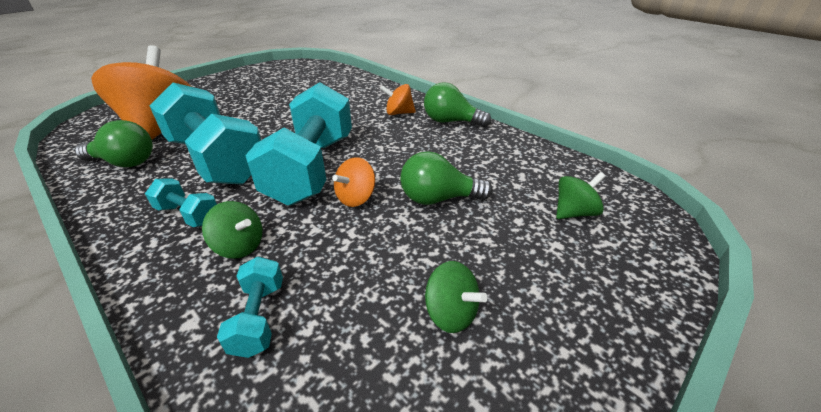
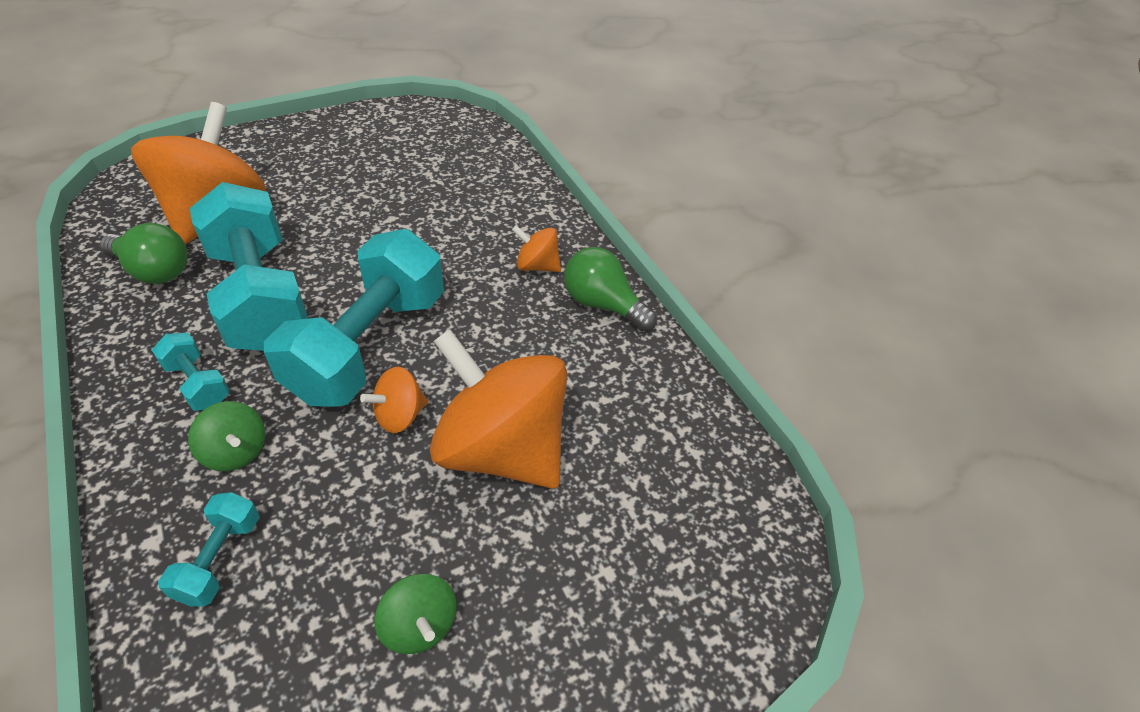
camera: 15 degrees right, 10 degrees up
green light bulb [400,151,493,205] -> orange spinning top [430,329,567,489]
green spinning top [556,172,605,219] -> none

